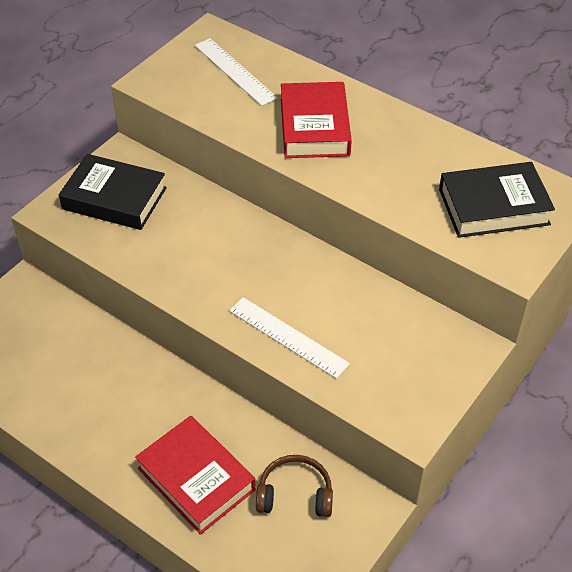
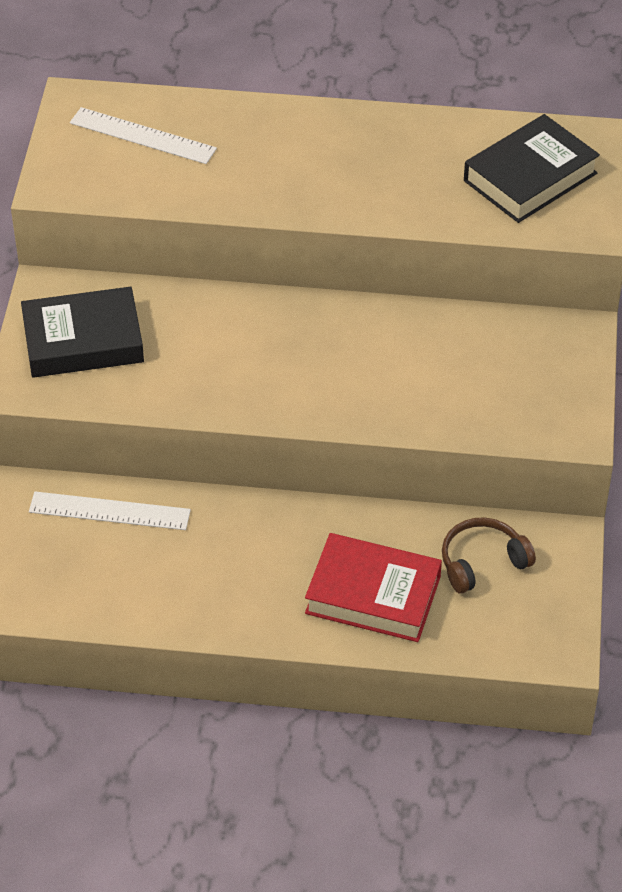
camera: 30 degrees left, 0 degrees up
white ruler [229,297,350,379] -> white ruler moved to [29,491,191,530]
red book [281,82,352,158] -> none

